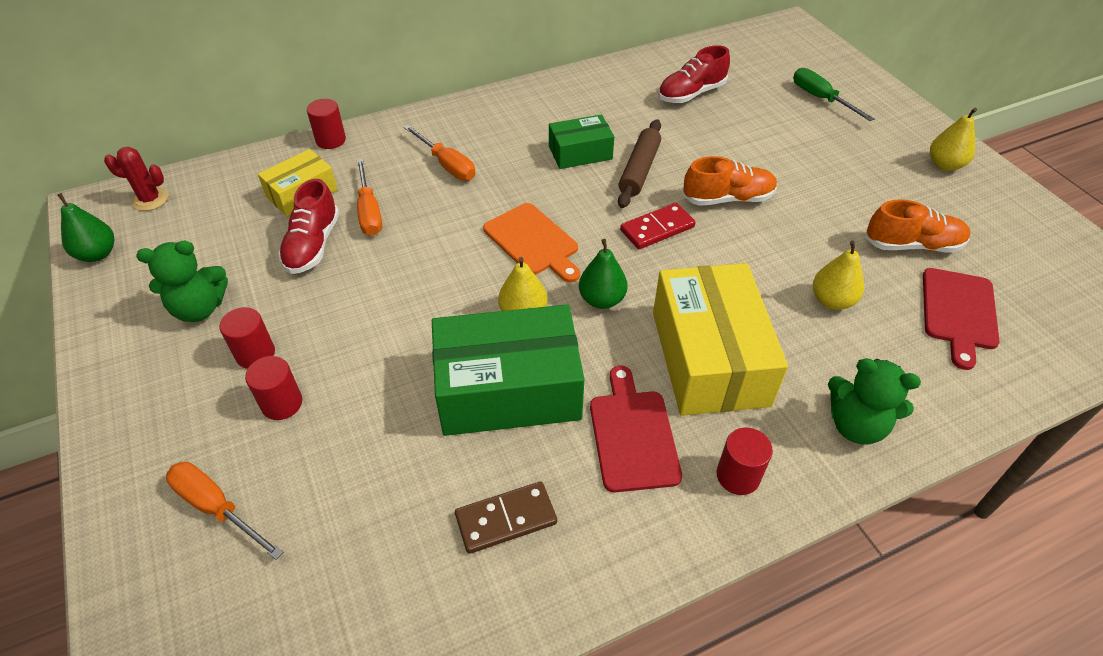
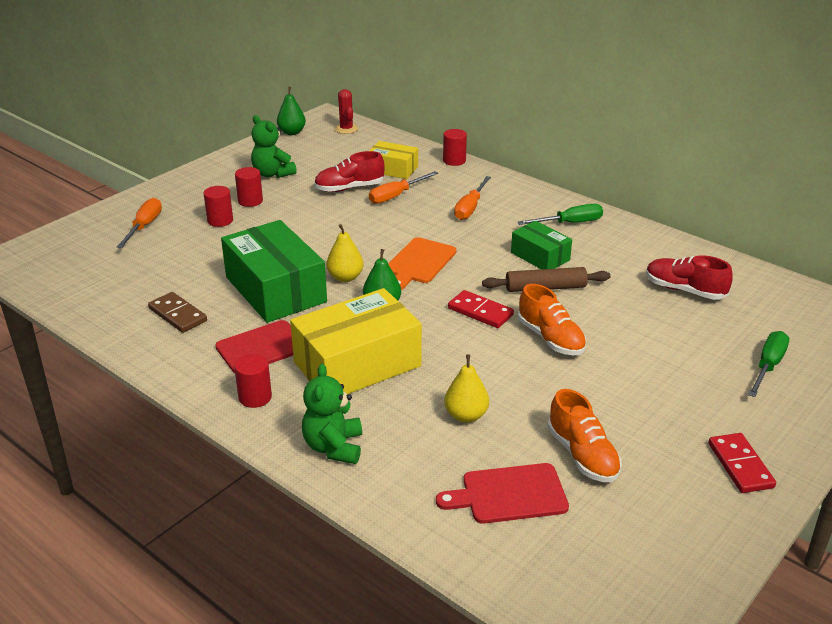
camera: 65 degrees right, 15 degrees down
yellow pear [930,108,977,171] -> red domino [708,433,776,493]
none -> green screwdriver [517,204,603,225]

